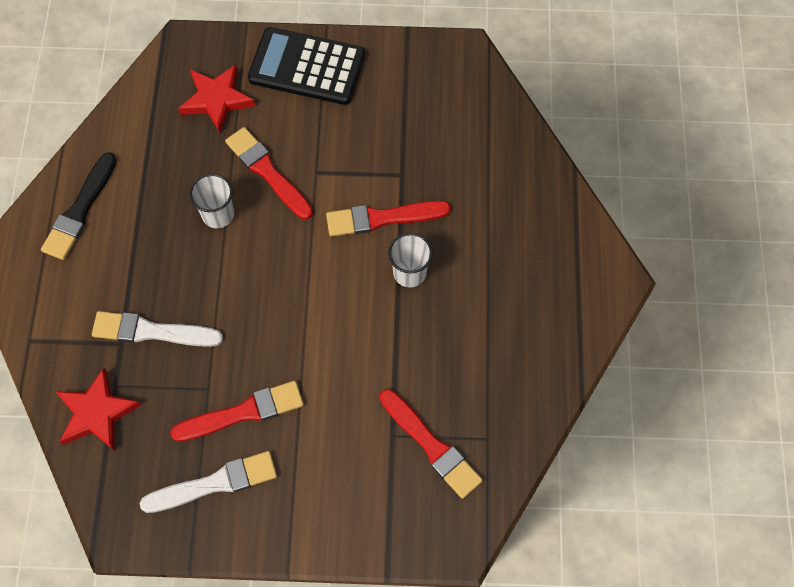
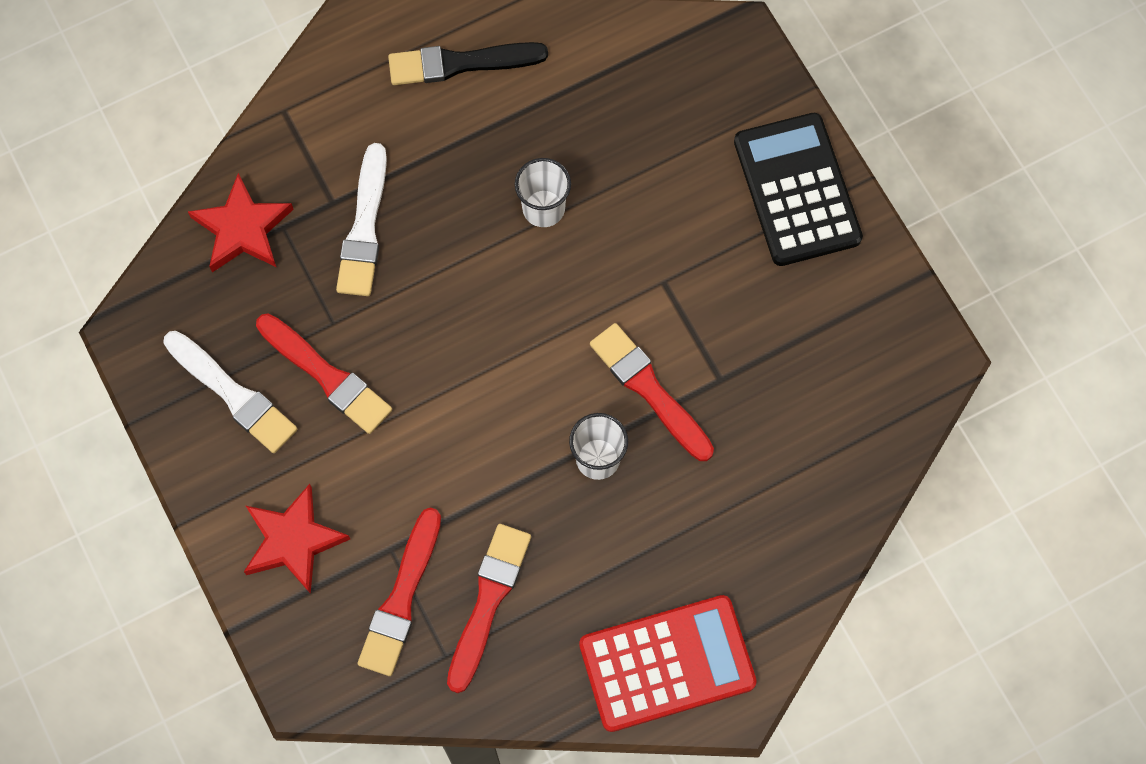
camera: 60 degrees right, 5 degrees up
white brush [92,311,223,347] -> white brush turned 150 degrees counterclockwise [336,143,387,296]
red star [178,65,255,133] -> red star moved to [244,484,350,594]
red brush [225,127,313,220] -> red brush moved to [447,524,531,693]
none -> red calculator [579,595,757,732]

